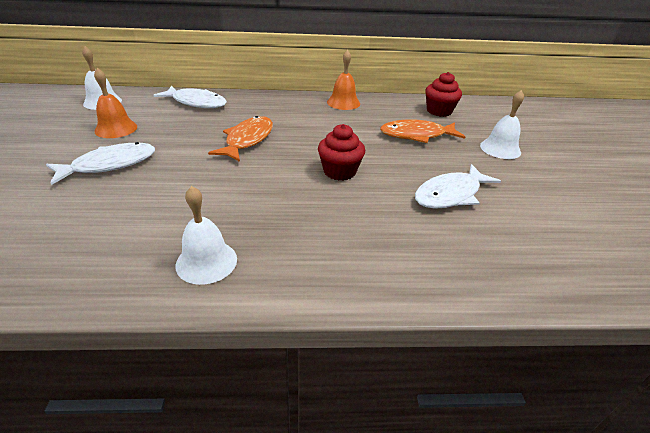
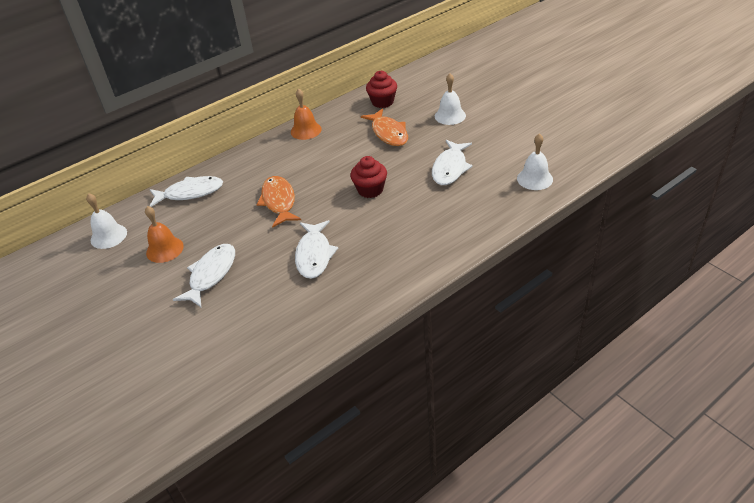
camera: 30 degrees left, 5 degrees up
white bell [175,186,237,285] -> white bell moved to [517,133,553,190]
orange fish [380,119,465,143] -> orange fish turned 75 degrees counterclockwise [361,108,408,146]
none -> white fish [295,220,338,279]

